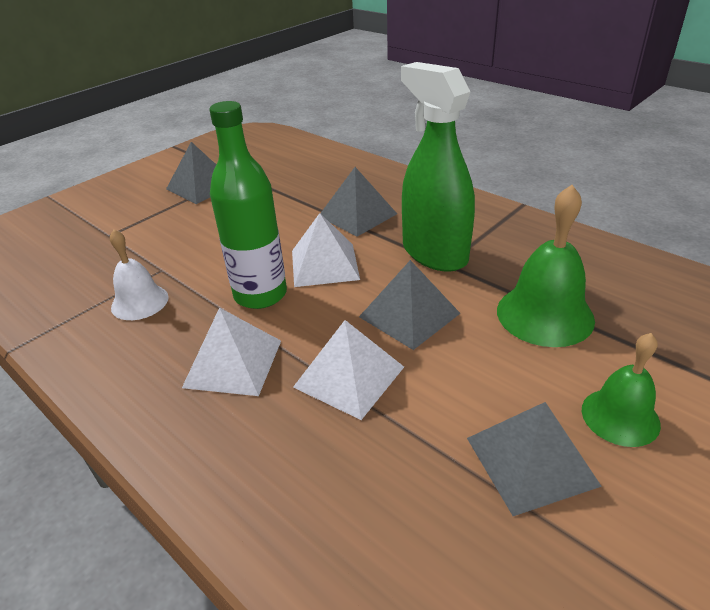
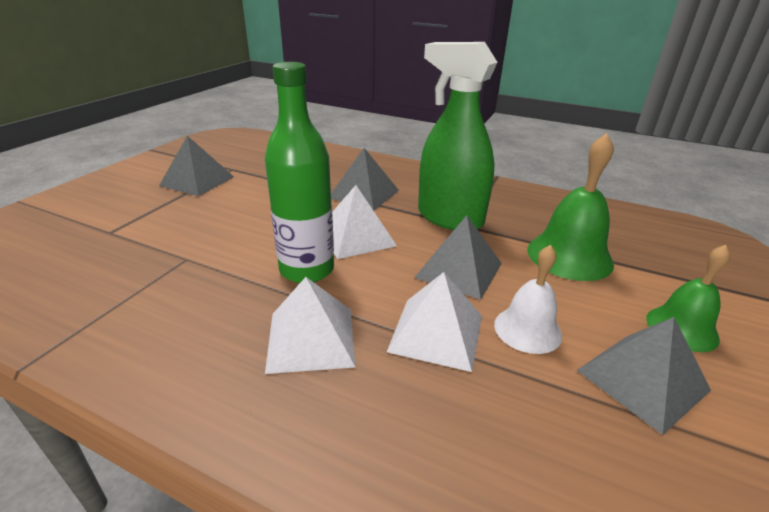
camera: 20 degrees left, 5 degrees down
white bell [110,229,169,320] -> white bell moved to [494,245,562,354]

